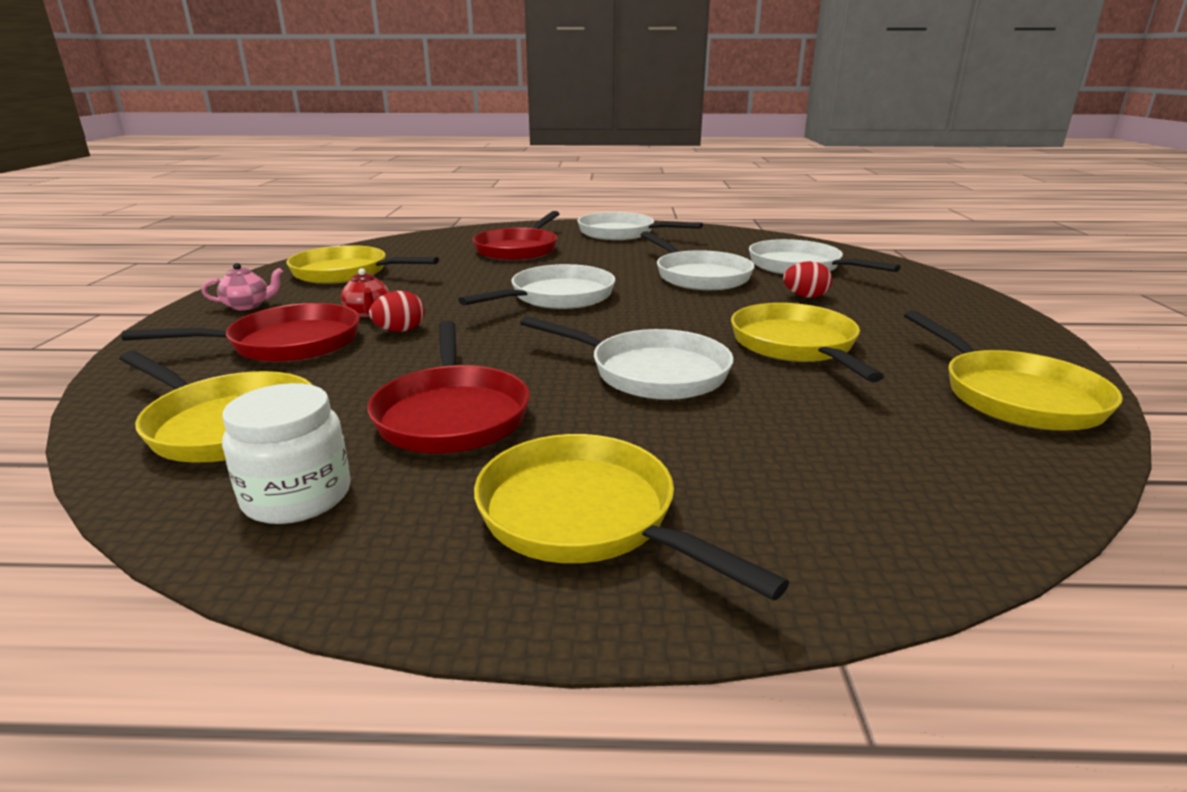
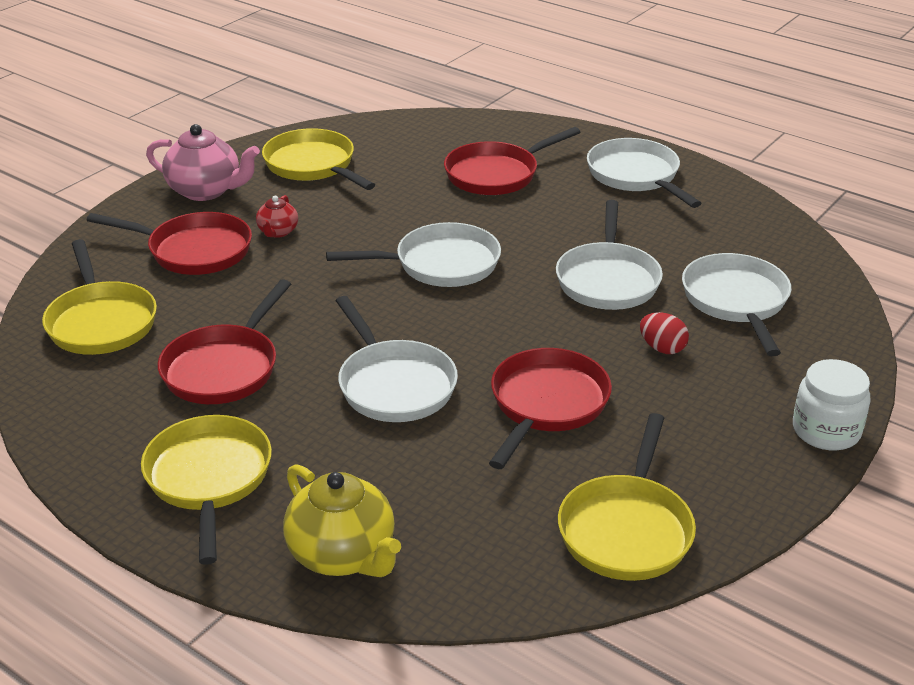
camera: 35 degrees right, 10 degrees up
pink teapot [201,263,283,310] -> pink teapot [146,124,260,201], size x1.88
white jar [222,383,351,524] -> white jar moved to [793,359,870,450]
red egg [369,291,425,332] -> none
yellow pan [731,303,884,382] -> red pan [489,348,612,469]
none -> yellow teapot [283,464,401,577]

